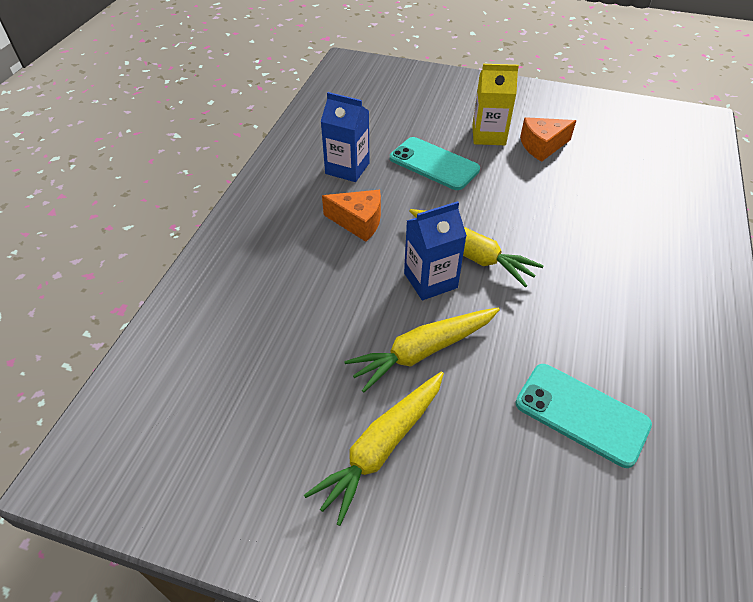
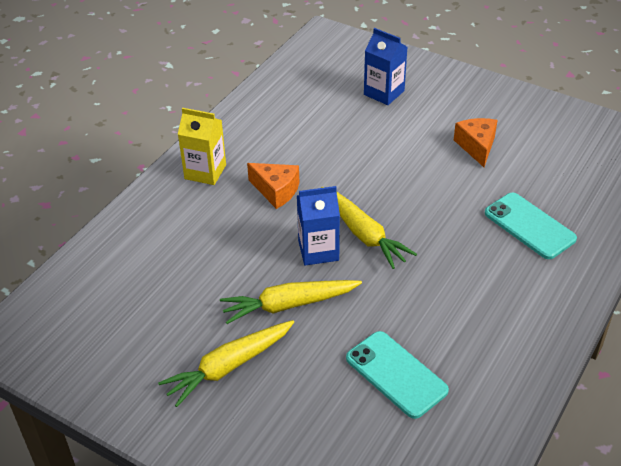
camera: 15 degrees right, 5 degrees down
blue carton [321,92,370,182] -> blue carton moved to [364,28,407,105]
turquoise phone [390,137,480,190] -> turquoise phone moved to [485,193,577,259]
yellow carton [472,64,519,145] -> yellow carton moved to [178,108,226,185]
orange cheese [520,117,576,162] -> orange cheese turned 90 degrees clockwise [454,118,498,167]

